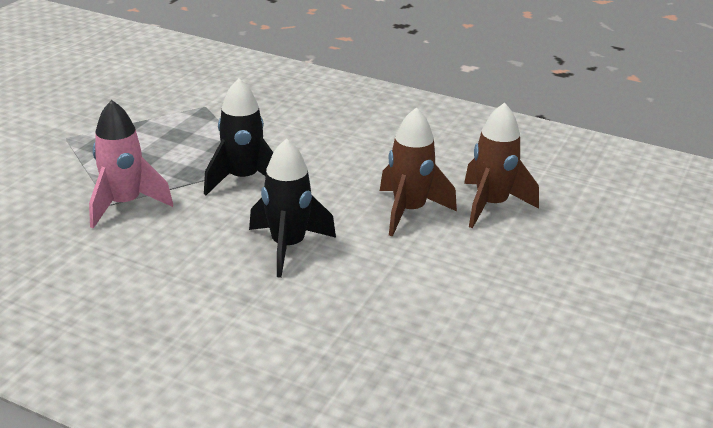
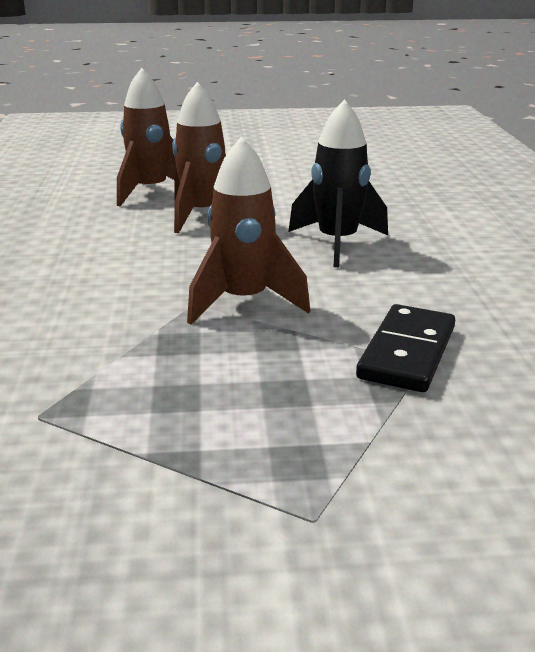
camera: 120 degrees left, 5 degrees down
pink rocket [89,100,173,228] -> black domino [356,304,455,392]
black rocket [204,78,273,195] -> brown rocket [187,136,310,325]

